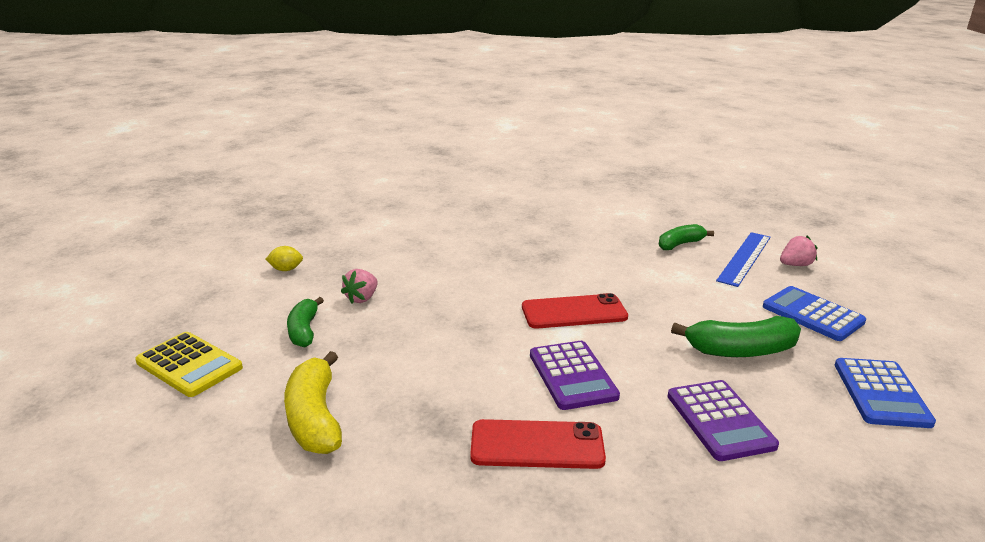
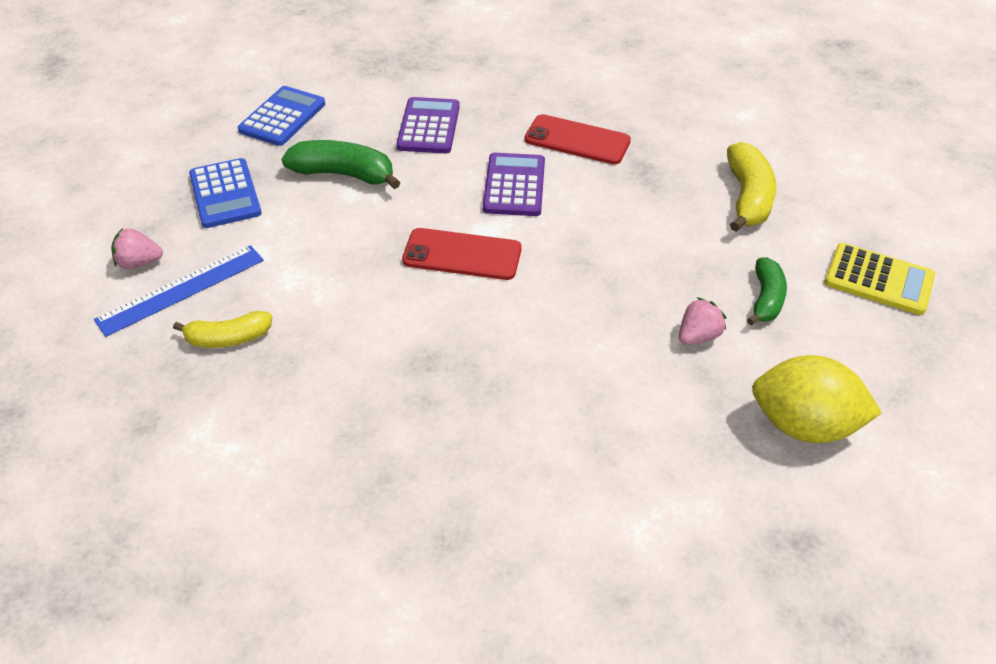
camera: 160 degrees left, 20 degrees up
yellow calculator [135,332,243,397] -> yellow calculator turned 150 degrees clockwise [824,243,935,315]
yellow lemon [265,246,303,271] -> yellow lemon [752,355,882,443], size x2.28
green banana [659,224,714,250] -> yellow banana [173,311,272,348]

